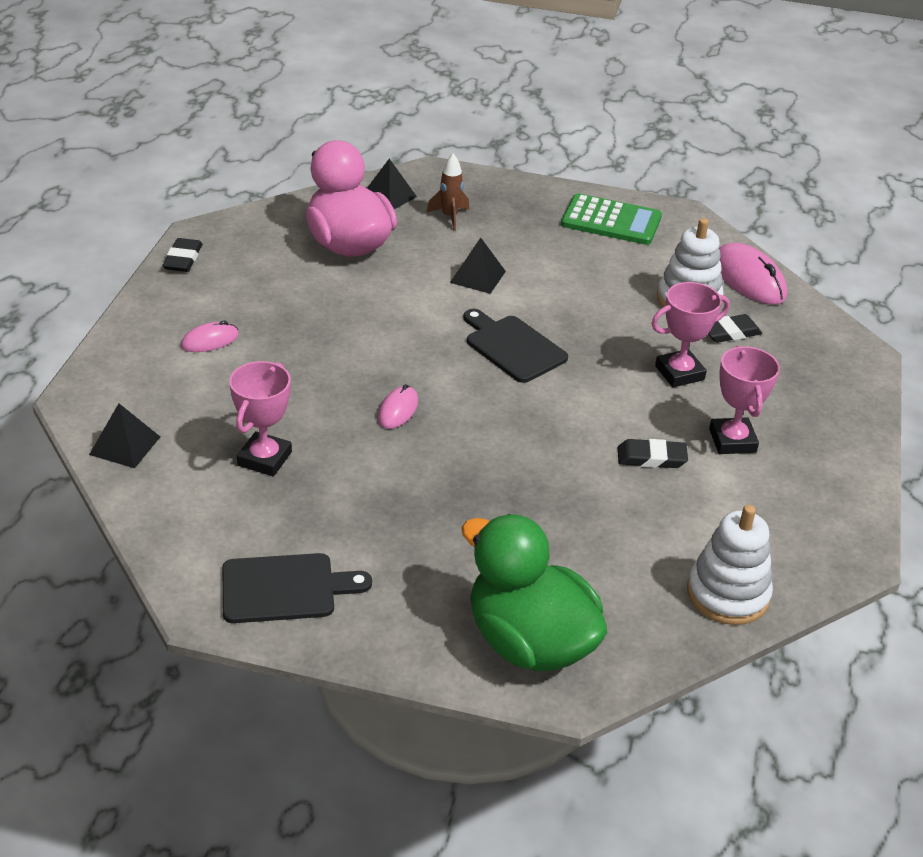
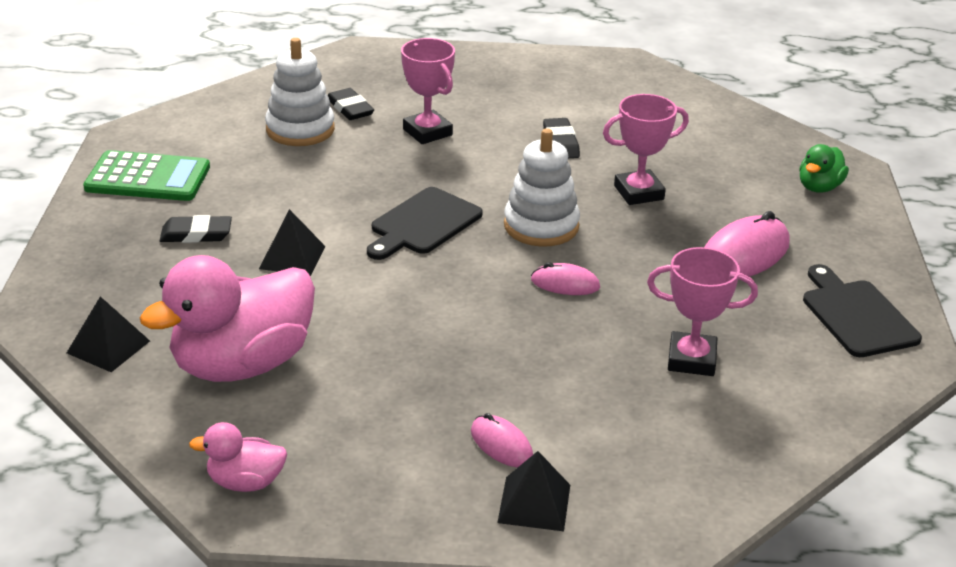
camera: 100 degrees left, 5 degrees down
black pyramid [89,403,160,468] -> black pyramid moved to [497,451,570,531]
black eraser [163,238,202,272] -> black eraser moved to [160,215,232,243]
brown rocket [426,154,469,231] -> none
green duck [461,514,608,671] -> green duck [799,144,849,193], size x0.47
green calculator [561,193,662,245] -> green calculator turned 90 degrees clockwise [83,150,210,201]
white stacking toy [687,505,773,625] -> white stacking toy moved to [504,128,580,247]
pink trophy [709,346,780,454] -> pink trophy moved to [603,94,689,205]
pink mouse [719,243,787,305] -> pink mouse moved to [704,211,790,277]
none -> pink duck [189,422,287,492]

